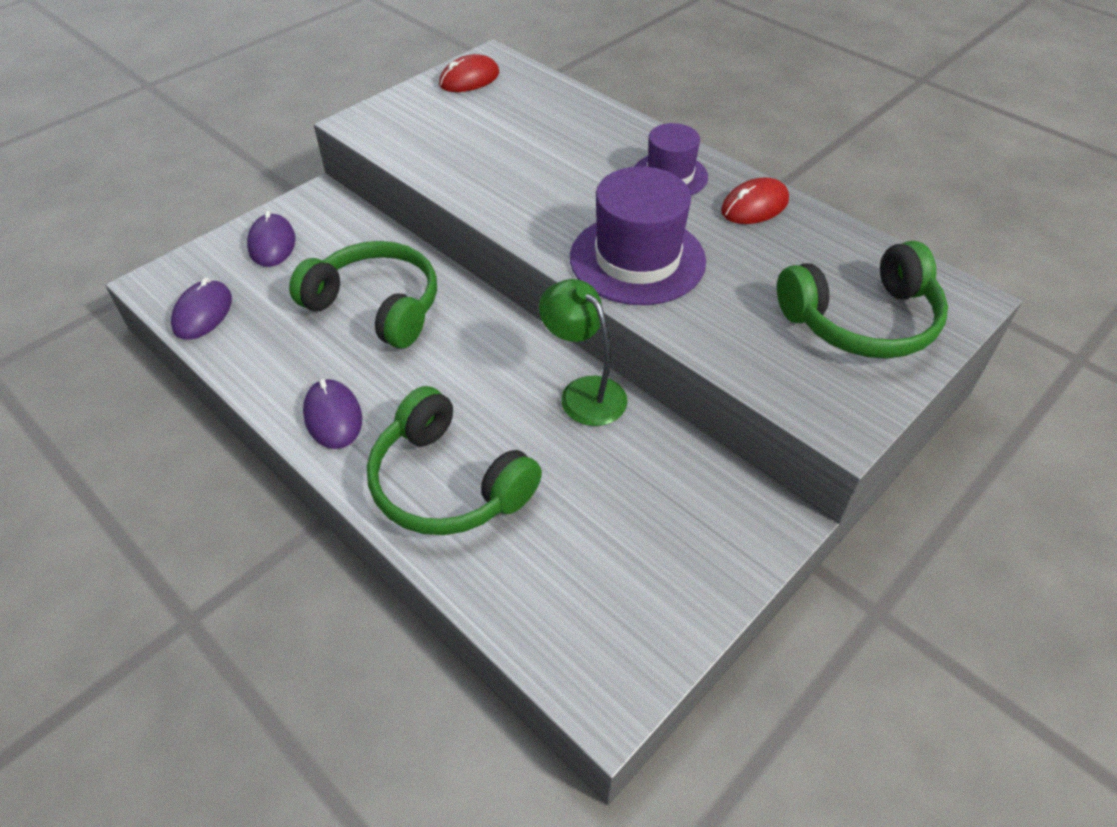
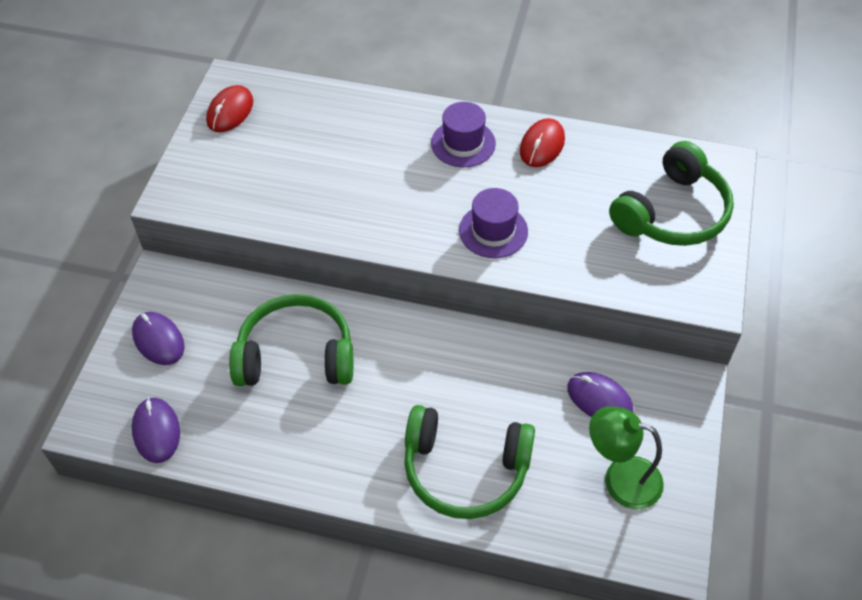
camera: 30 degrees left, 5 degrees up
purple mouse [303,379,362,449] -> purple mouse moved to [567,372,633,417]
green lamp [539,279,628,426] -> green lamp moved to [589,407,664,509]
purple hat [570,166,706,305] -> purple hat [459,188,528,258], size x0.62

